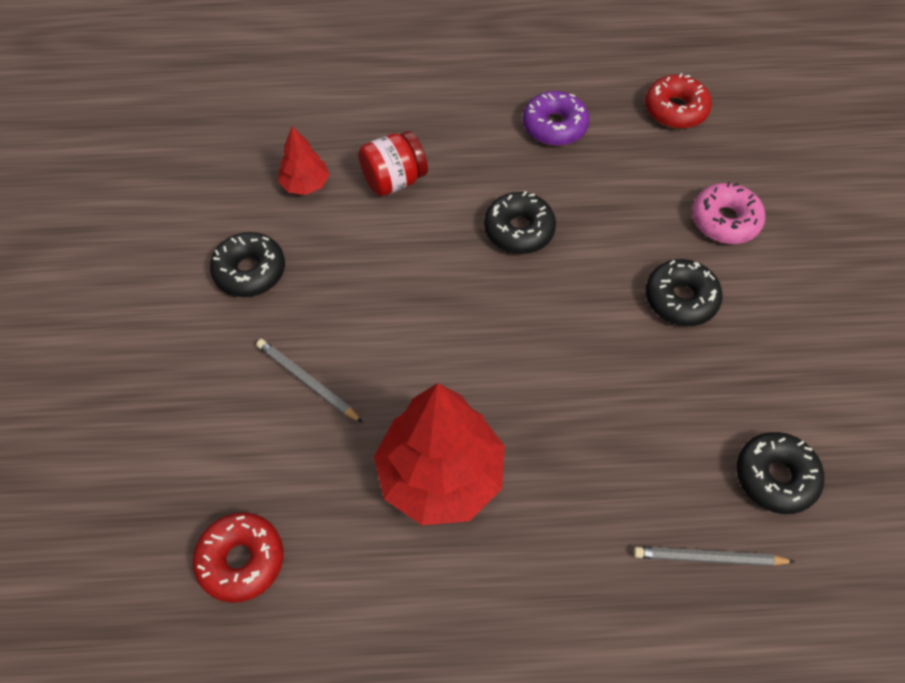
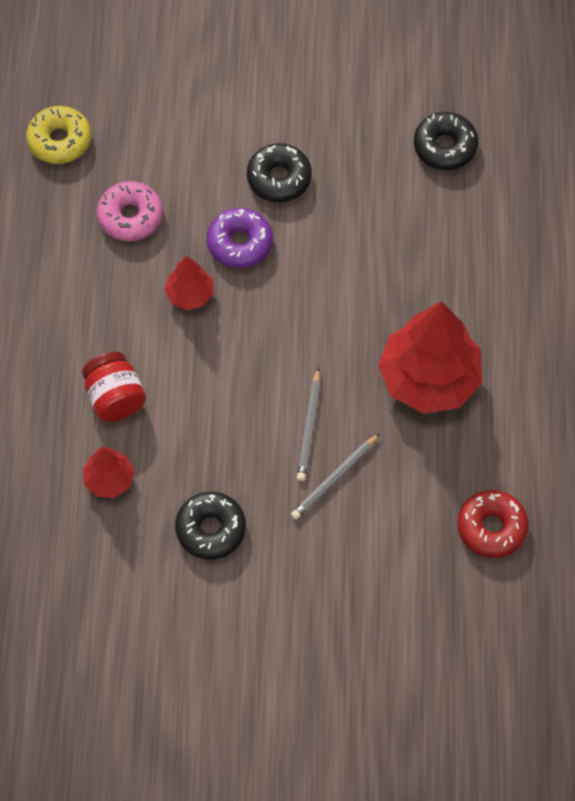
camera: 85 degrees left, 5 degrees up
black donut [484,191,556,254] -> red tree [164,256,214,310]
purple donut [523,91,589,146] -> purple donut moved to [207,208,273,268]
grey pencil [634,547,795,566] -> grey pencil moved to [297,367,320,481]
red donut [645,73,712,129] -> yellow donut [26,106,91,164]
pink donut [692,182,765,244] -> pink donut moved to [97,181,163,241]

